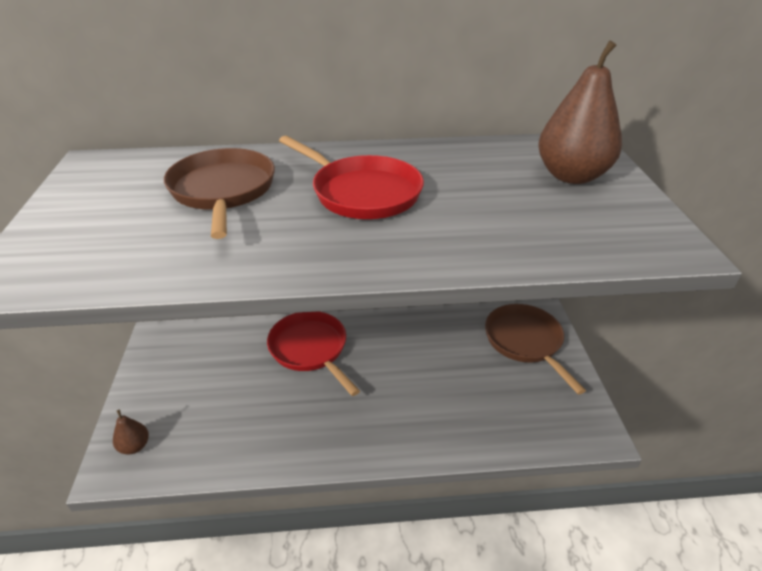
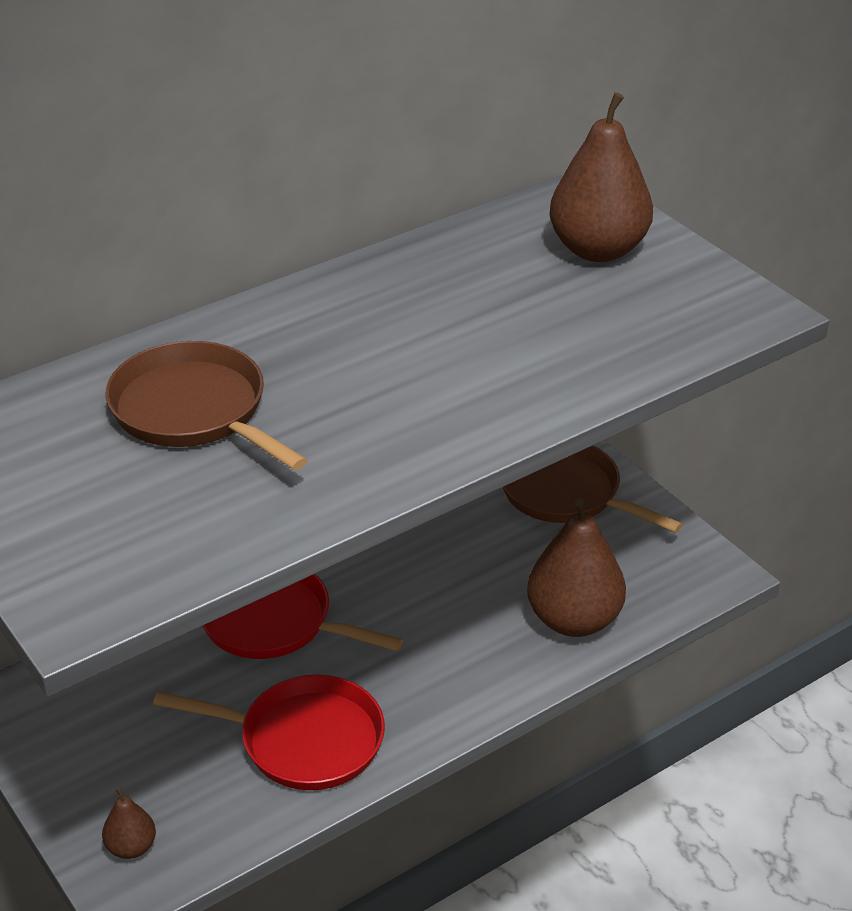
camera: 30 degrees left, 0 degrees up
red pan [279,136,424,219] -> red pan moved to [153,675,385,790]
none -> brown pear [527,499,626,637]

